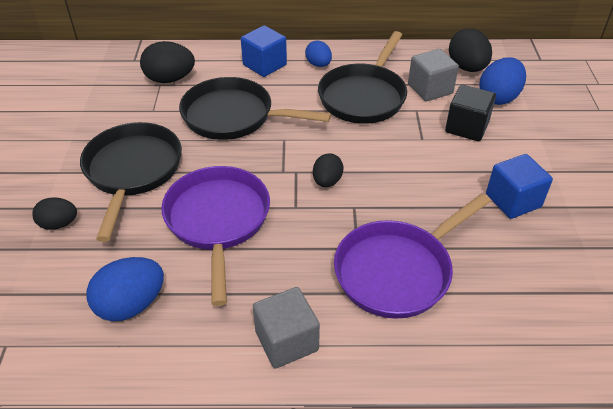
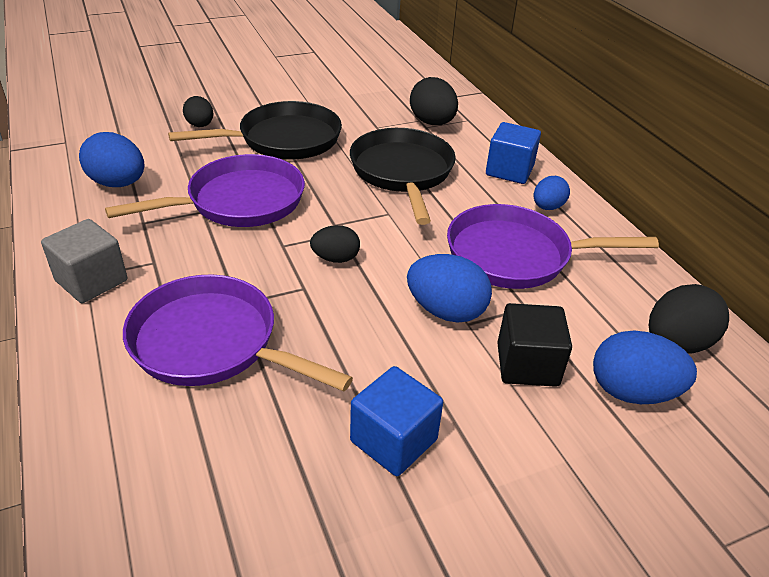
camera: 65 degrees right, 5 degrees down
black pan [318,31,407,124] -> purple pan [447,204,659,289]
grey cube [408,49,459,101] -> none
none -> blue egg [407,254,492,323]

